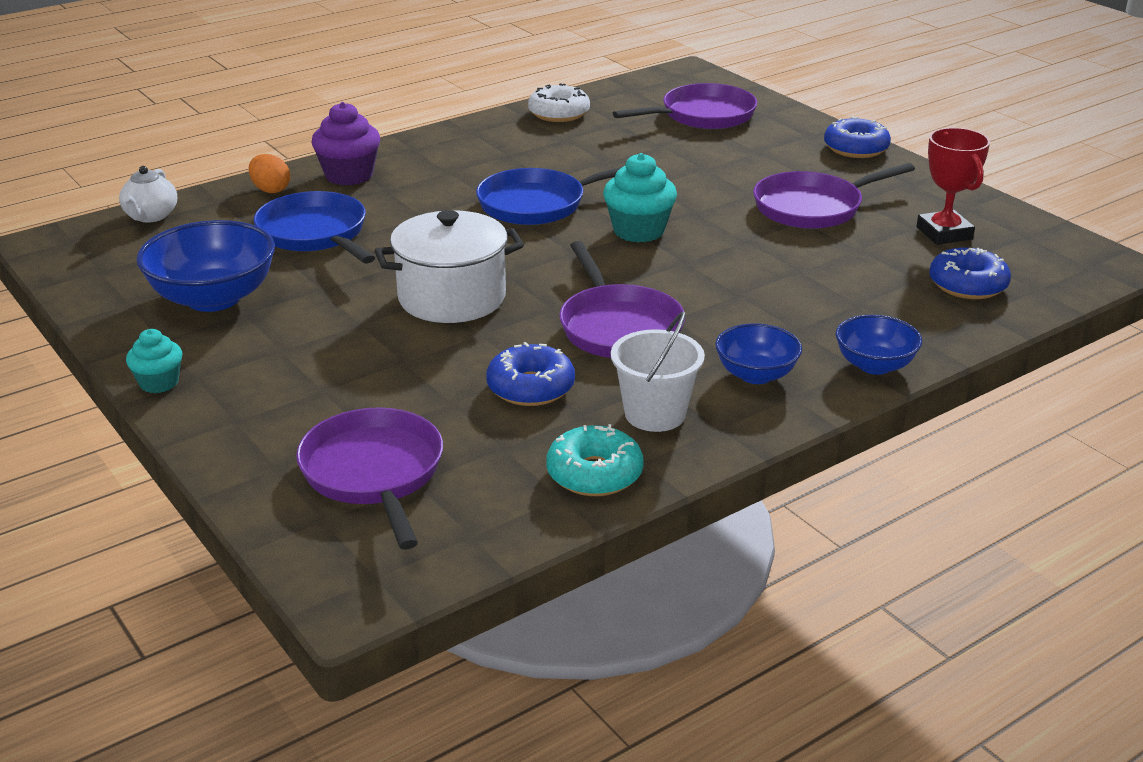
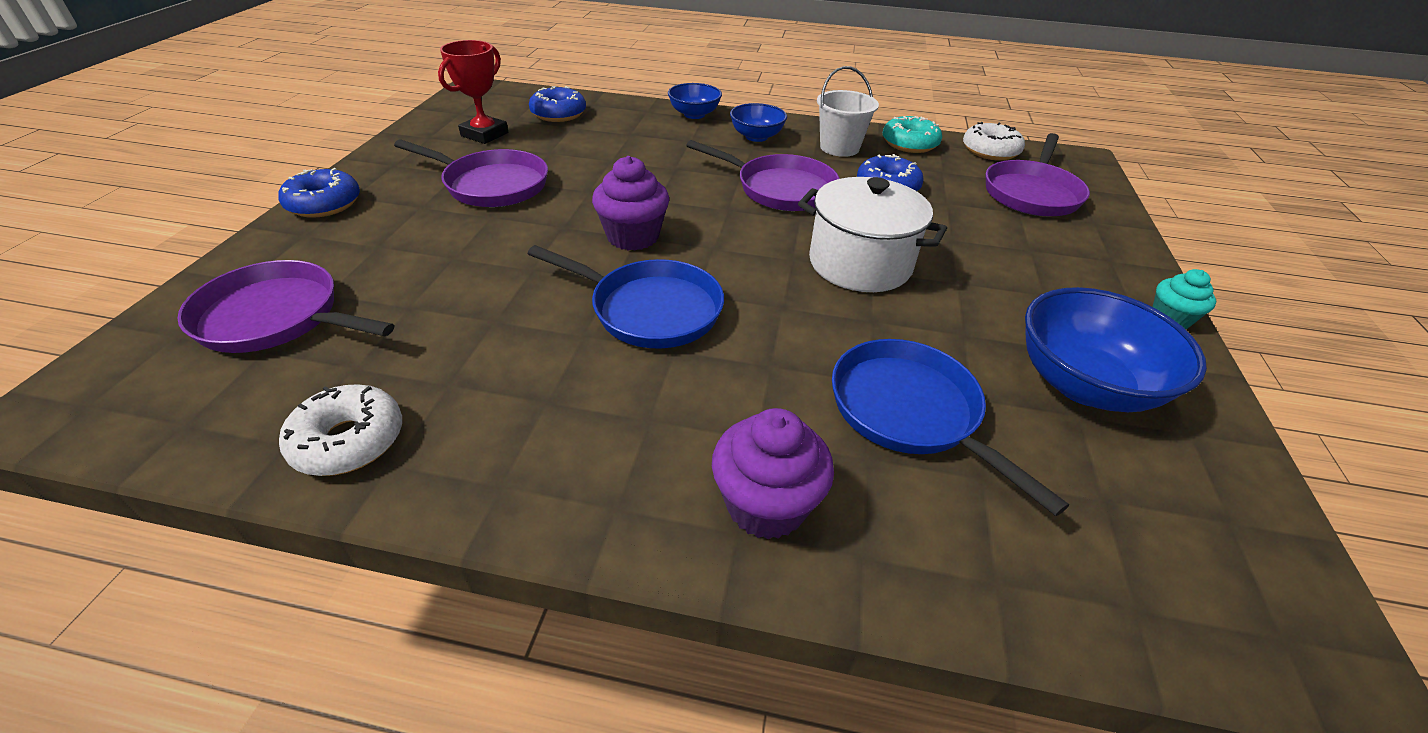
camera: 135 degrees left, 10 degrees up
white teapot [119,166,177,222] -> none
orange egg [249,154,290,193] -> none
blue pan [254,191,375,264] -> blue pan turned 135 degrees clockwise [832,339,1069,516]
purple pan [559,241,685,358] -> purple pan turned 90 degrees clockwise [686,140,840,211]
turquoise cupcake [603,153,677,243] -> purple cupcake [592,156,669,251]
none -> white donut [963,122,1025,161]

